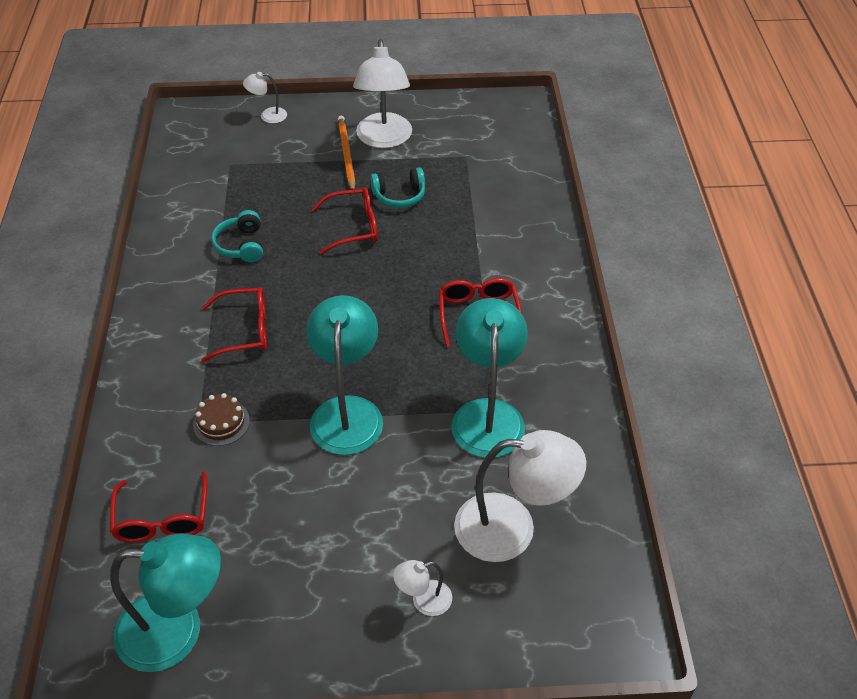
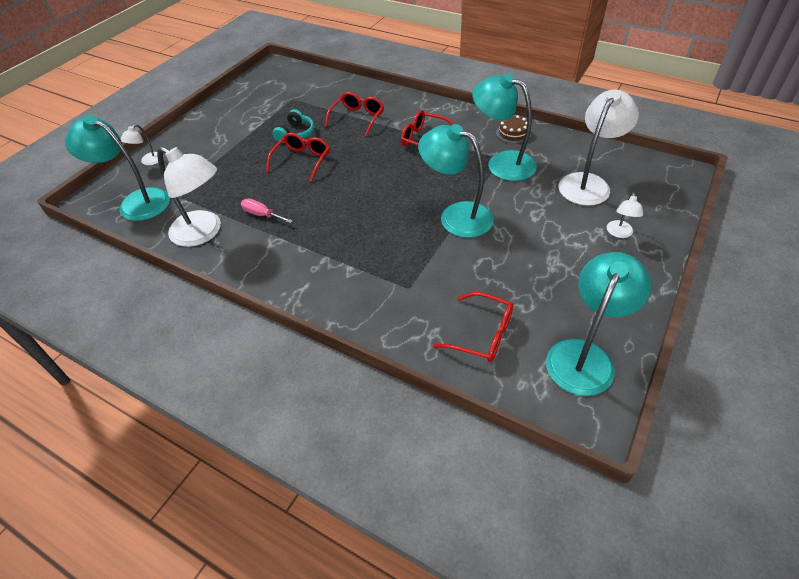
camera: 55 degrees left, 0 degrees up
brown cake [193,393,250,446] -> brown cake moved to [496,115,531,144]
red glasses [201,287,267,362] -> red glasses moved to [325,92,384,137]
turquoise headphones [211,210,263,262] -> pink screwdriver [241,199,293,223]
orange pencil [338,116,356,190] -> none
white lamp [353,39,412,148] -> white lamp moved to [157,146,221,247]
none -> turquoise lamp [65,115,170,221]

